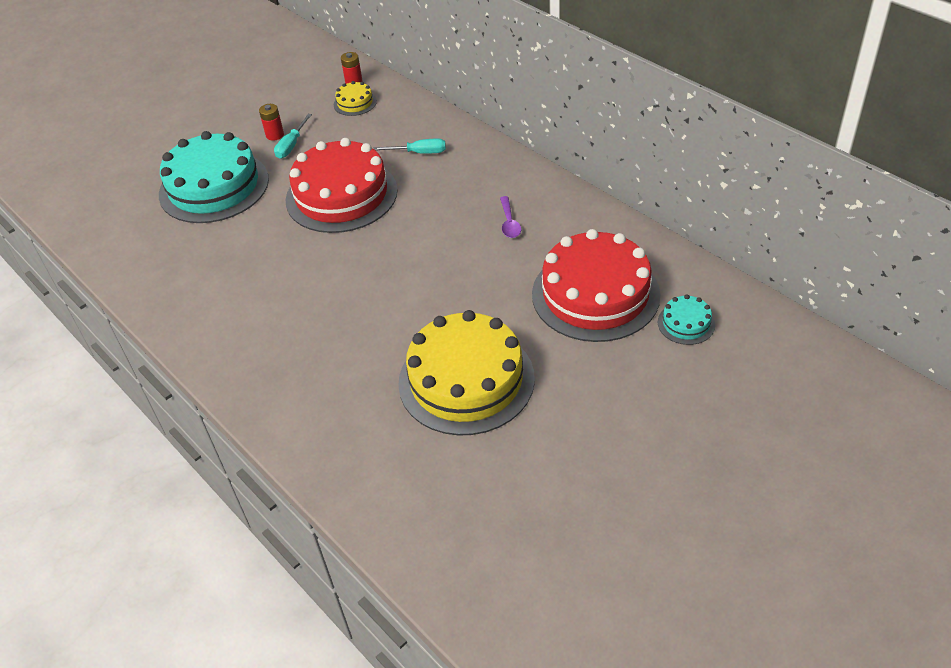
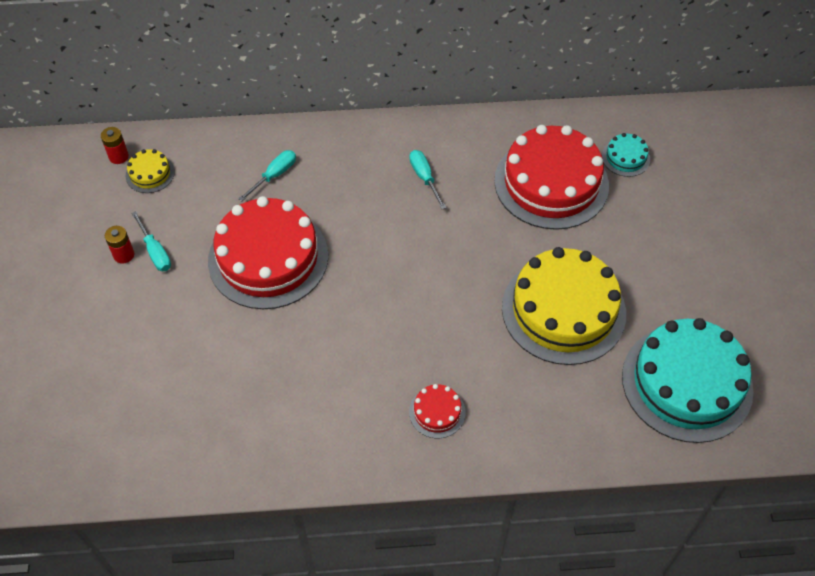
camera: 55 degrees left, 10 degrees up
turquoise cake [159,131,269,223] -> turquoise cake moved to [622,318,753,443]
purple spoon [500,196,521,238] -> turquoise screwdriver [409,150,446,209]
none -> red cake [409,384,466,438]

